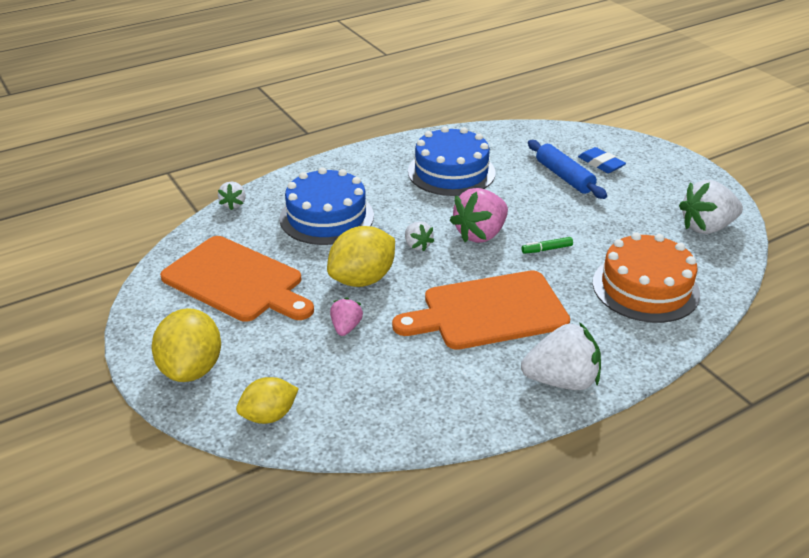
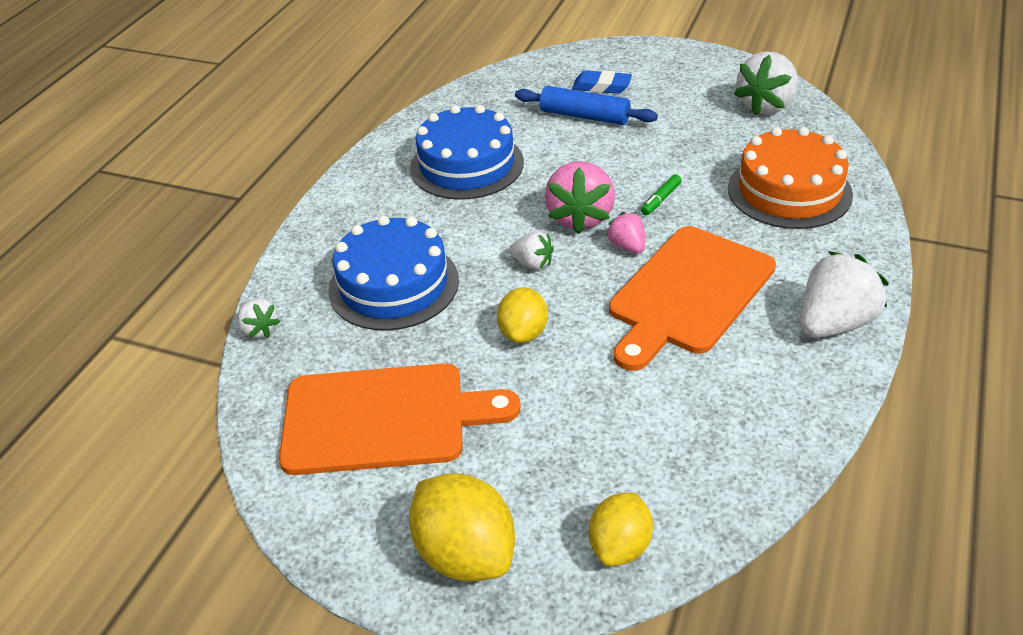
camera: 35 degrees left, 5 degrees up
yellow lemon [327,226,395,287] -> yellow lemon [497,287,548,343], size x0.64
pink strawberry [330,297,363,336] -> pink strawberry moved to [606,212,645,254]

